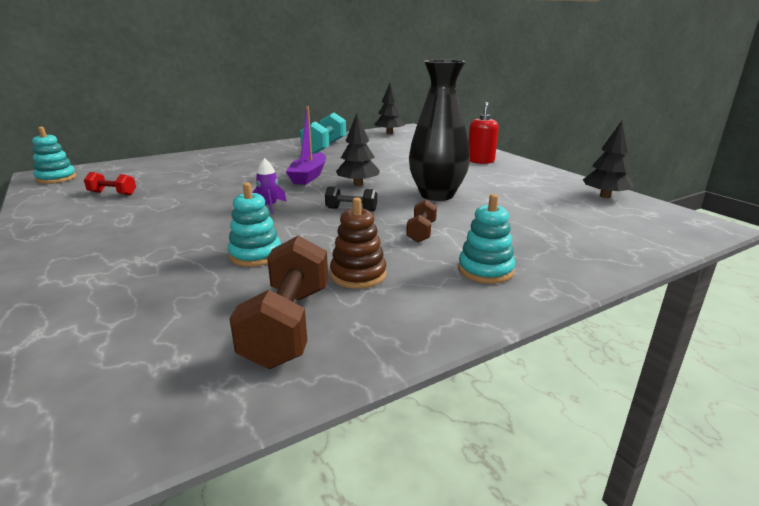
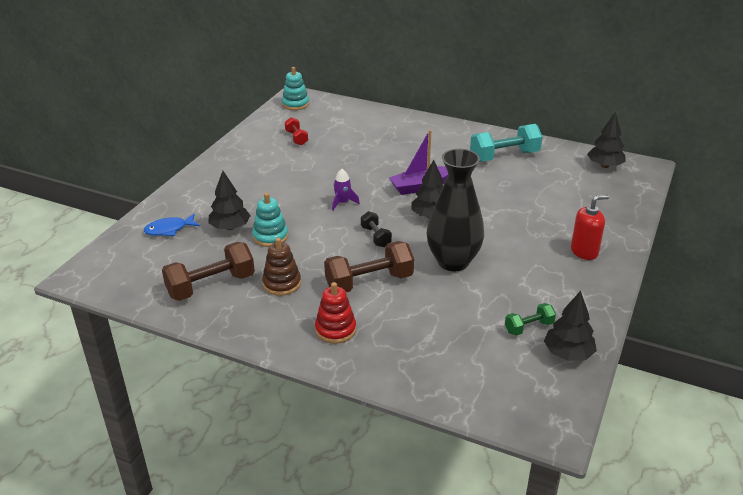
camera: 55 degrees right, 10 degrees up
brown dumbbell [406,200,437,242] -> brown dumbbell [324,241,414,292], size x1.87
turquoise stacking toy [458,194,515,284] -> red stacking toy [315,282,356,344]
none -> blue fish [144,214,200,236]
none -> black tree [209,171,251,230]
none -> green dumbbell [505,303,556,336]

